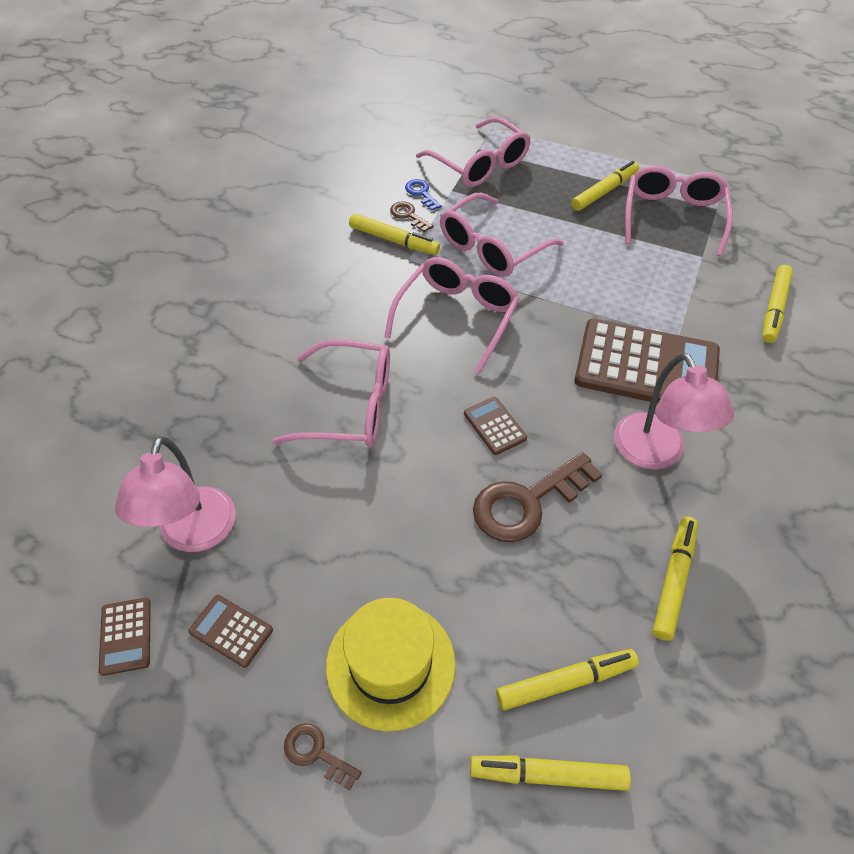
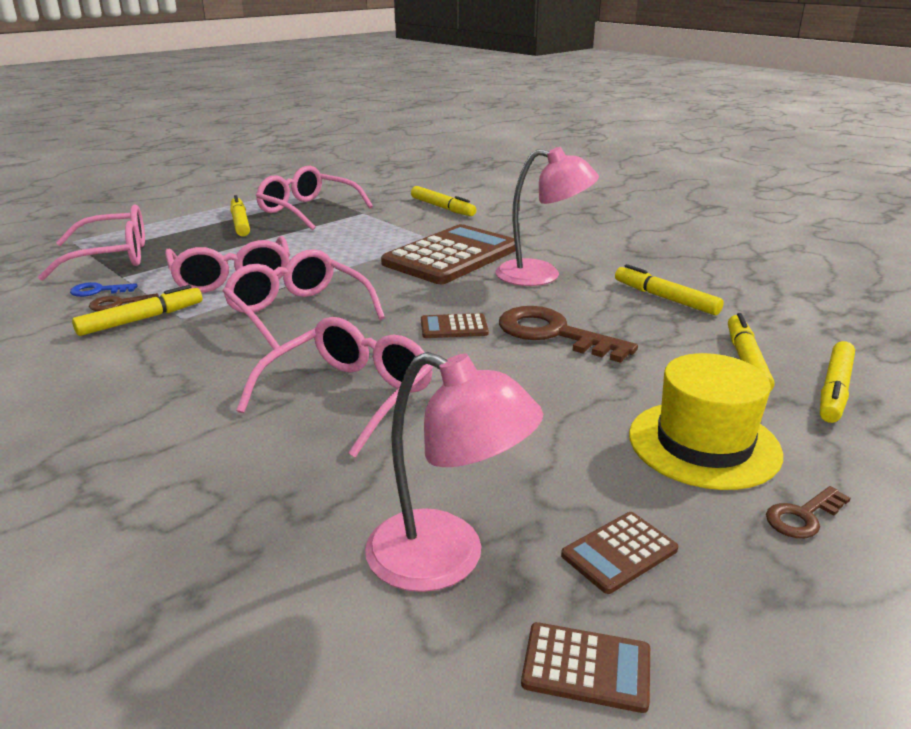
camera: 65 degrees left, 25 degrees down
brown key [473,452,602,542] -> brown key turned 135 degrees clockwise [499,306,638,363]

